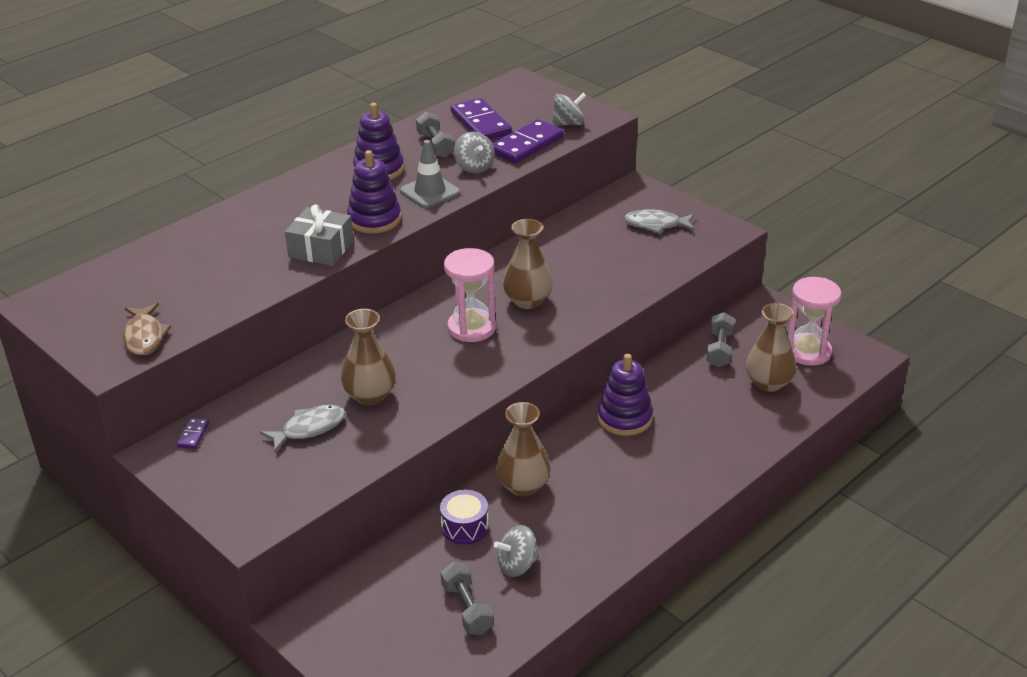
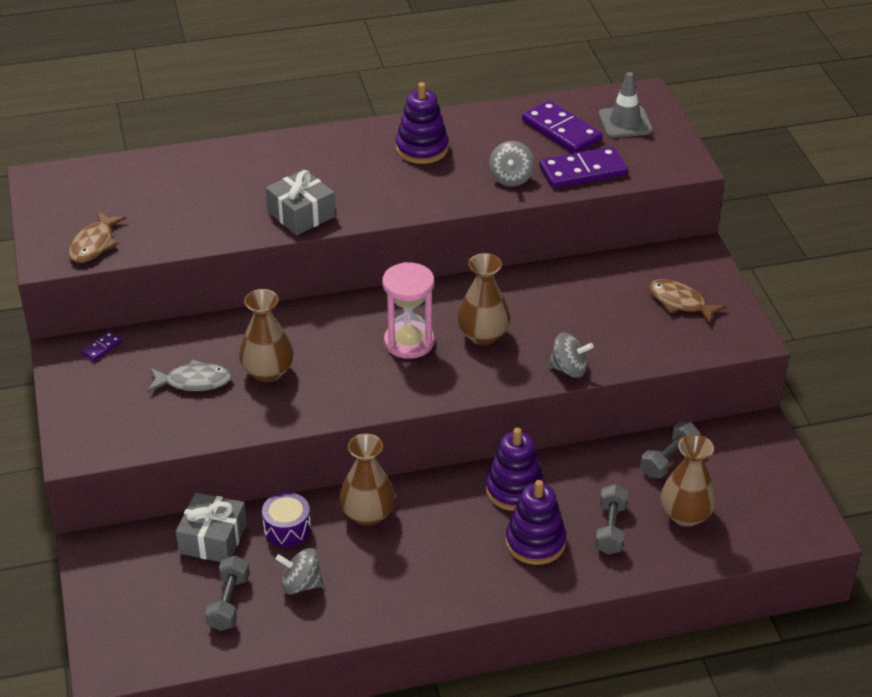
camera: 30 degrees right, 5 degrees up
purple stacking toy [347,150,401,233] -> purple stacking toy moved to [506,480,566,565]
grey traffic cone [400,140,460,208] -> grey traffic cone moved to [599,72,653,138]
grey dumbbell [416,112,455,158] -> grey dumbbell moved to [595,484,628,555]
purple domino [451,98,512,140] -> purple domino turned 45 degrees counterclockwise [522,100,602,153]
grey spinning top [552,92,587,126] -> grey spinning top moved to [548,333,594,378]
grey fish [624,209,694,234] -> brown fish [648,279,726,324]
pink hourglass [788,277,841,366] -> none
none -> grey gift [176,492,247,562]

